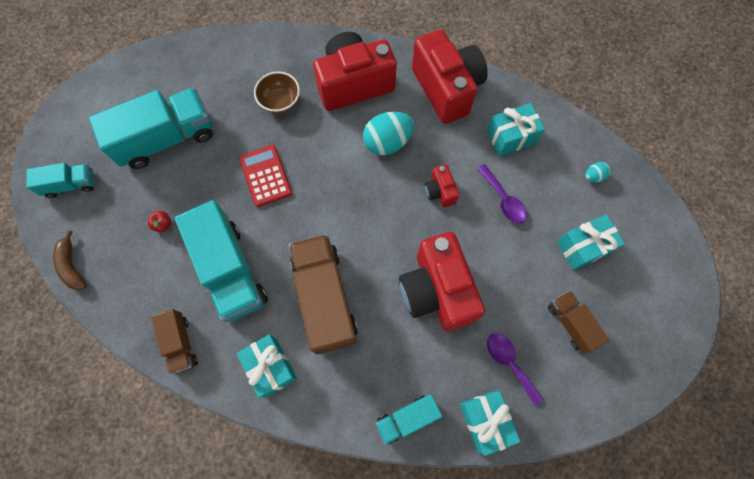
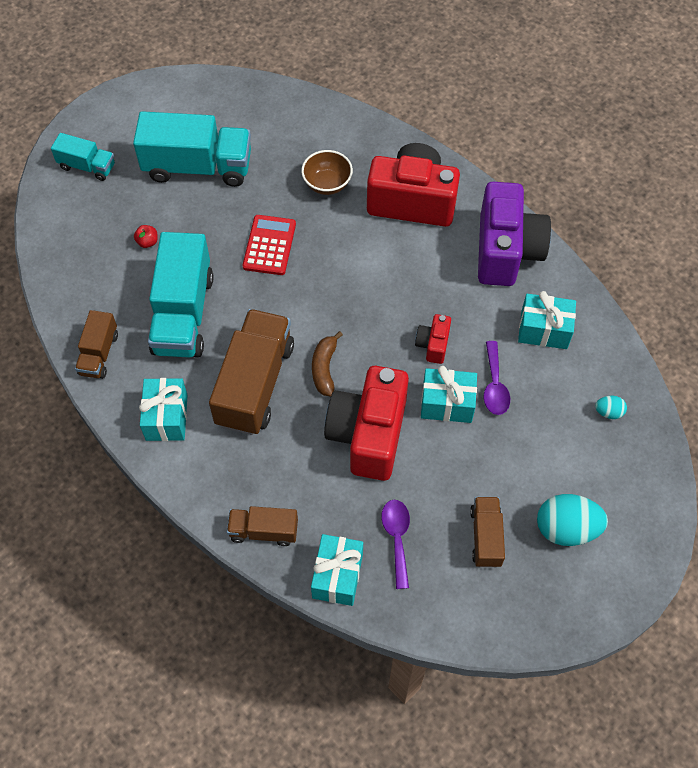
camera: 30 degrees right, 10 degrees down
brown banana [53,230,87,290] -> brown banana moved to [312,331,343,396]
turquoise egg [363,112,414,155] -> turquoise egg moved to [537,494,608,546]
turquoise truck [375,395,442,445] -> brown truck [227,506,298,546]
red camera [412,29,488,124] -> purple camera [478,182,551,286]
turquoise gift [557,215,625,270] -> turquoise gift moved to [421,366,477,423]

